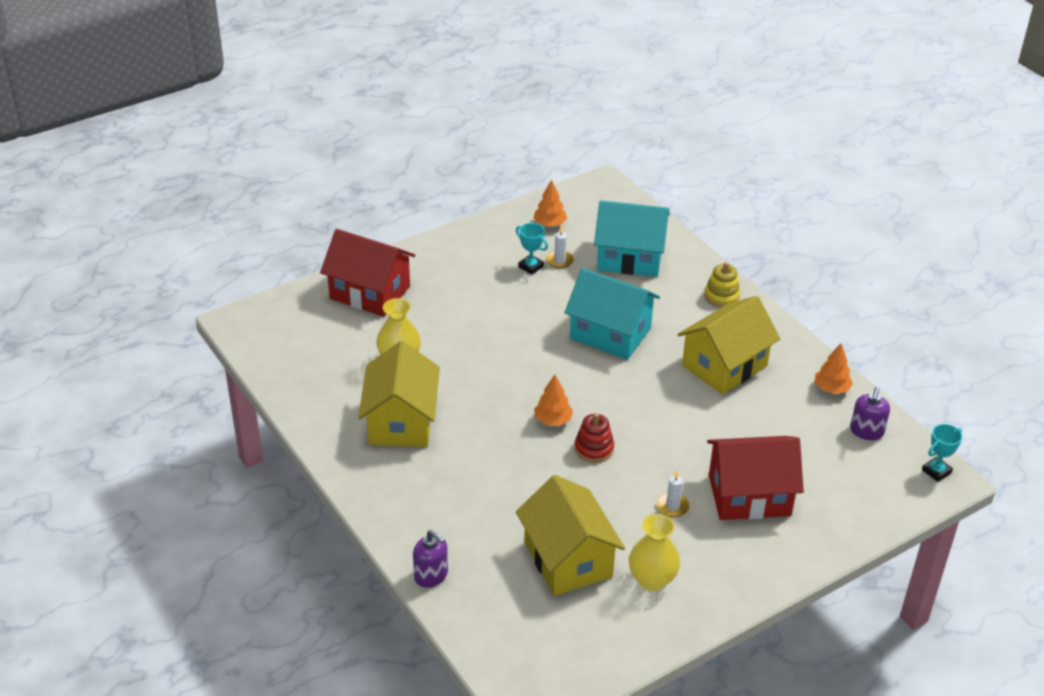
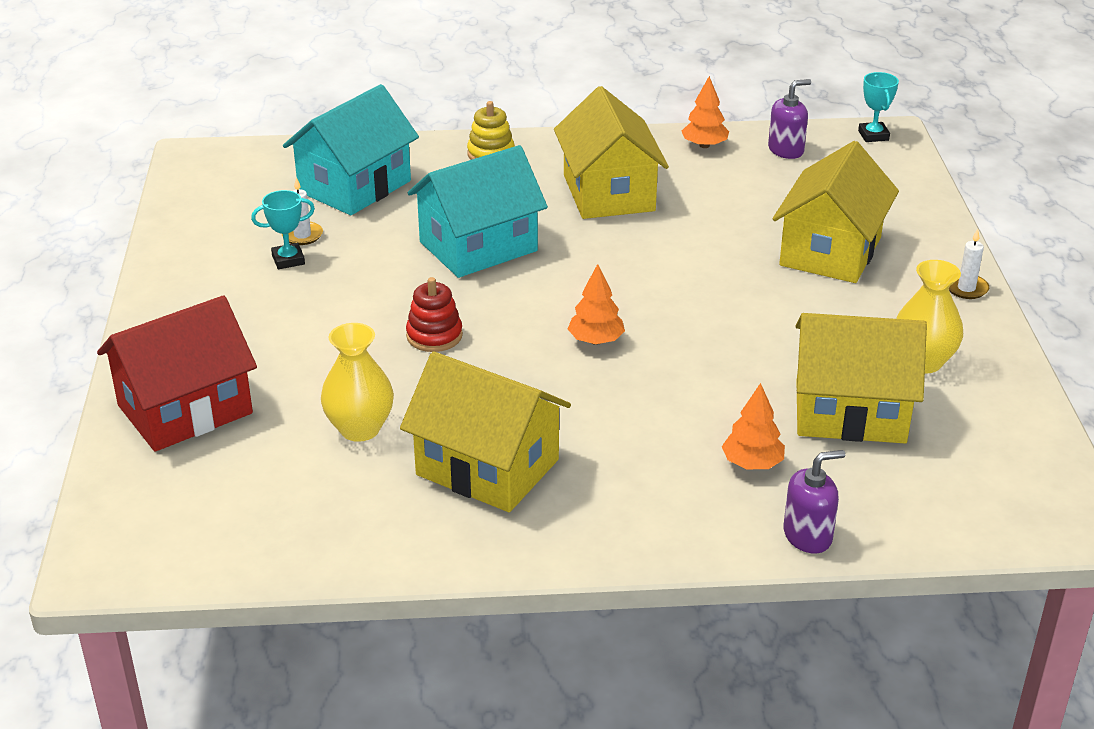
camera: 60 degrees left, 5 degrees down
orange tree [534,180,567,227] -> orange tree moved to [722,383,785,469]
red stacking toy [575,413,614,463] -> red stacking toy moved to [406,277,463,352]
white candle [657,470,690,518] -> white candle moved to [949,229,989,299]
red house [707,436,804,520] -> yellow house [773,141,899,283]
purple soap dispenser [850,387,890,440] -> purple soap dispenser turned 75 degrees counterclockwise [768,79,811,159]

